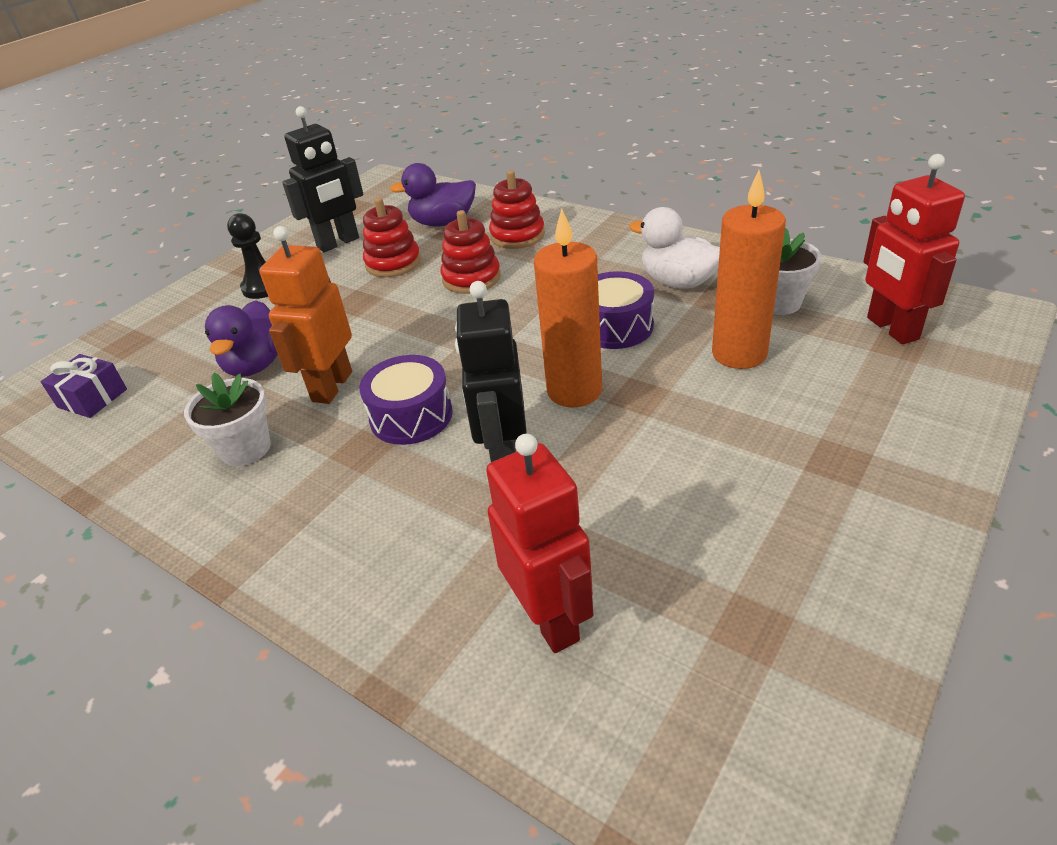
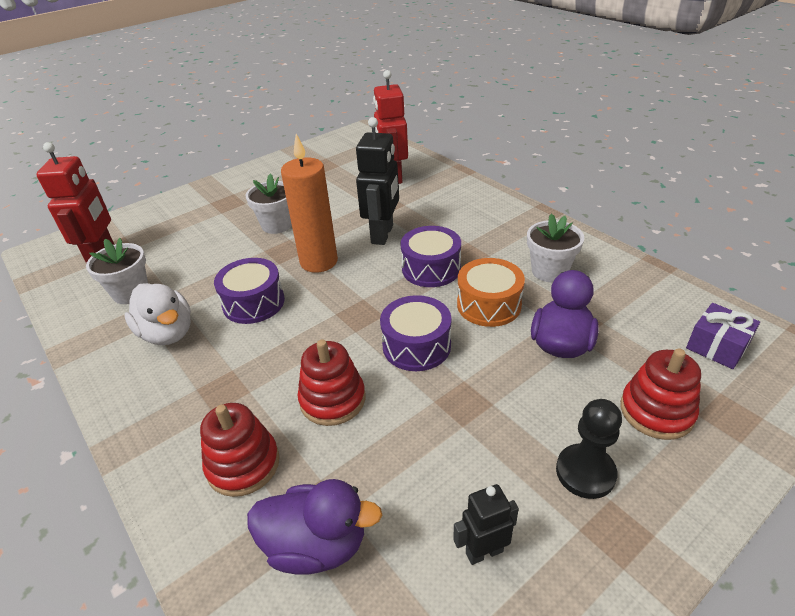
camera: 165 degrees left, 0 degrees up
orange robot [259,226,352,404] -> orange drum [457,258,525,327]
black robot [282,106,363,252] -> black robot [453,484,519,565], size x0.55
red stacking toy [363,198,421,277] -> red stacking toy moved to [620,349,701,440]
orange candle [712,170,786,369] -> none
none -> white flower pot [246,174,292,234]
none -> purple drum [380,295,451,371]

